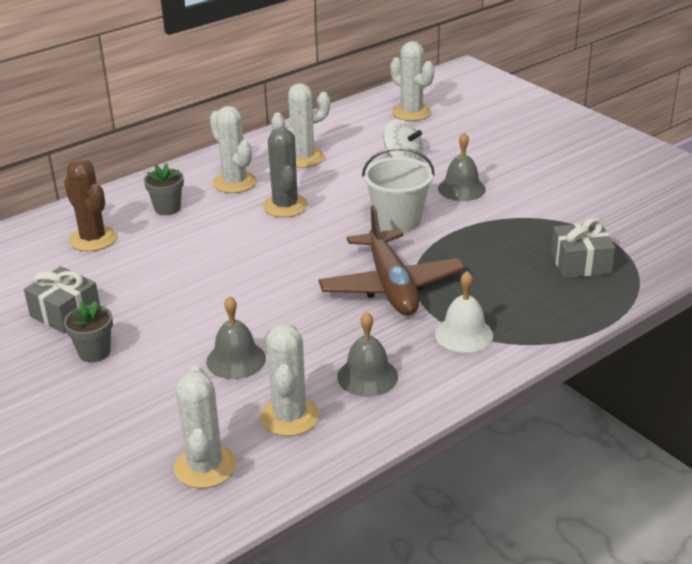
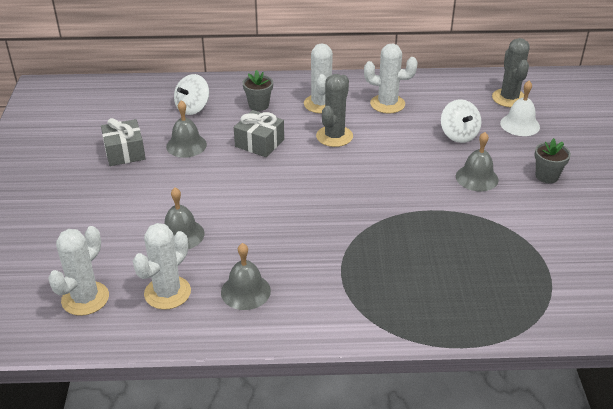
camera: 35 degrees right, 5 degrees up
brown cactus [64,158,117,251] -> white spinning top [174,74,209,115]
grey flower pot [64,301,113,362] -> grey flower pot moved to [535,138,571,183]
brown plane [318,205,465,316] -> none
white bucket [362,147,435,232] -> none
white cactus [390,41,434,121] -> grey cactus [492,38,529,108]
white bell [435,271,493,353] -> white bell moved to [500,81,540,136]
grey gift [551,218,615,278] -> grey gift moved to [234,110,284,157]
none -> grey bell [166,100,207,158]

